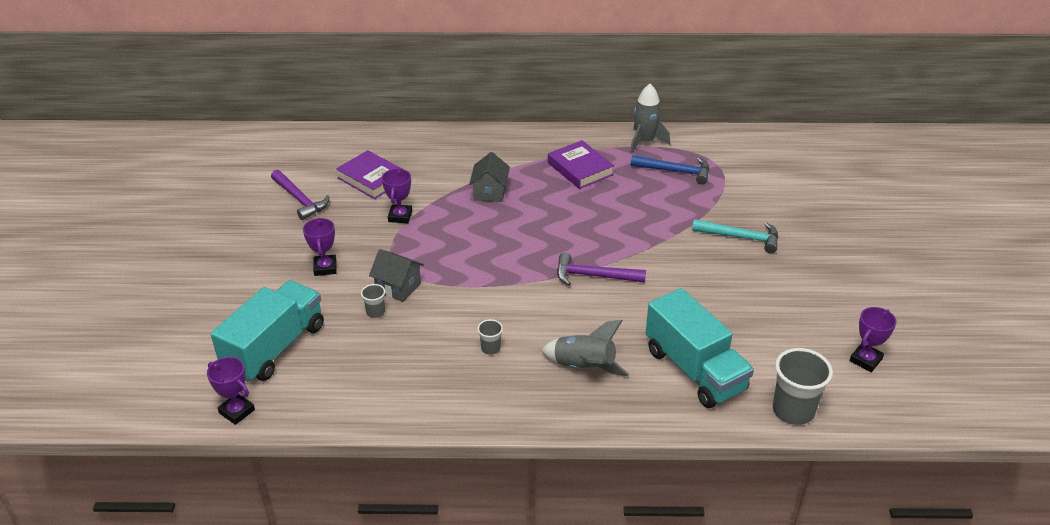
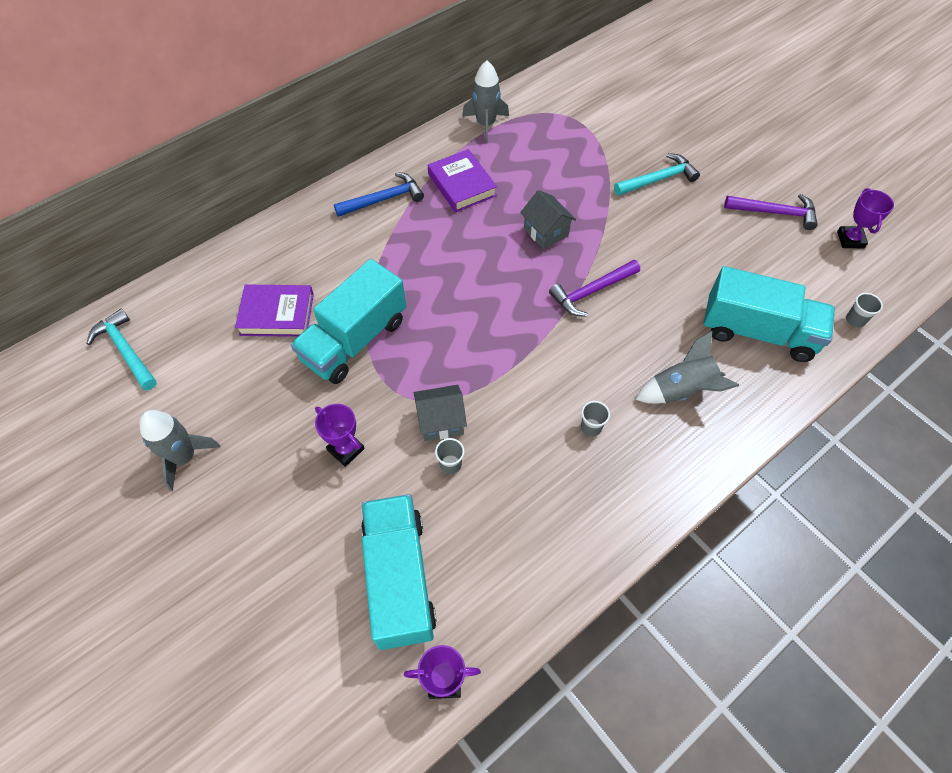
camera: 40 degrees left, 20 degrees up
purple hammer [271,170,329,220] -> purple hammer moved to [724,194,818,230]
purple trophy [382,168,412,223] -> turquoise truck [291,259,406,384]
grey house [469,152,510,202] -> grey house moved to [520,190,576,249]
purple book [548,140,614,189] -> purple book turned 45 degrees clockwise [428,149,497,212]
blue hammer [631,155,709,185] -> blue hammer moved to [334,172,424,217]
grey cup [773,348,833,425] -> grey cup [846,293,883,327], size x0.49
none -> turquoise hammer [86,308,157,390]
none -> grey rocket [139,410,220,491]

